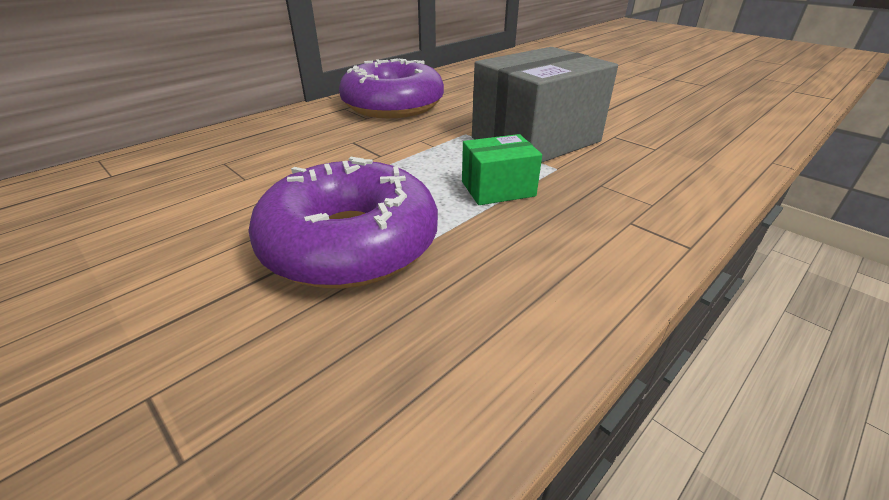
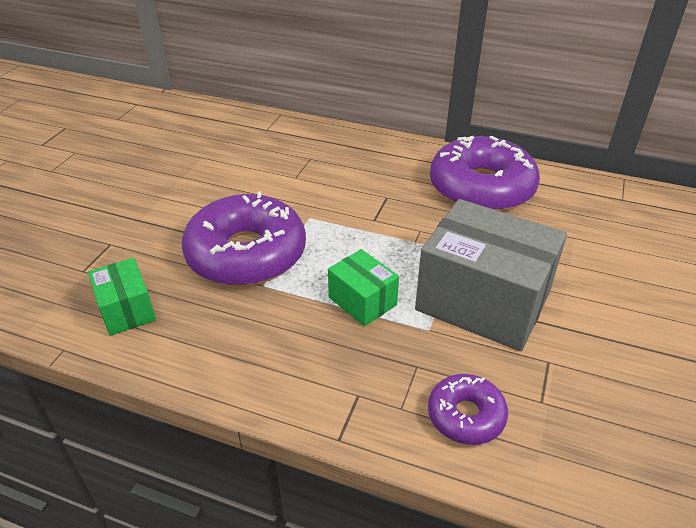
camera: 65 degrees right, 5 degrees up
none -> green box [88,258,156,336]
none -> purple donut [428,374,508,445]

